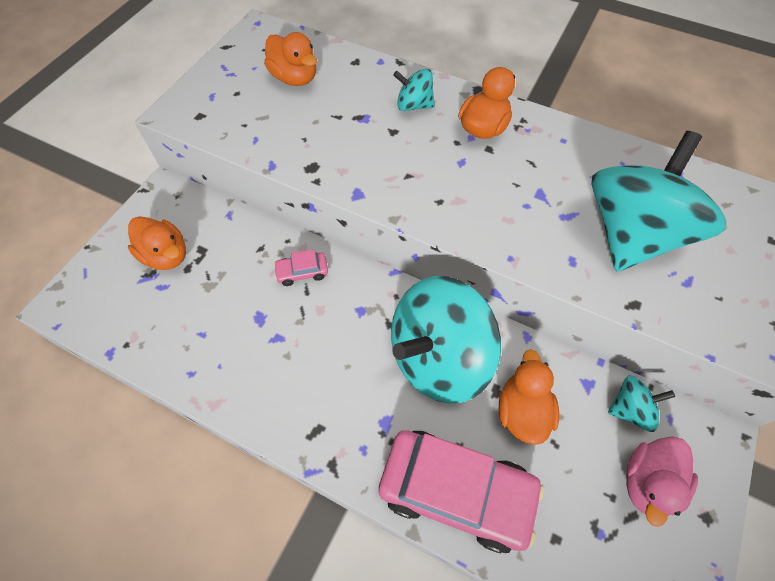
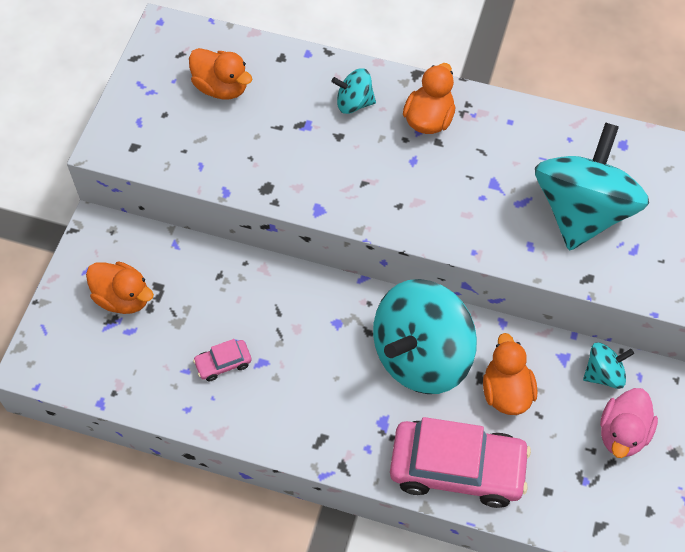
camera: 10 degrees left, 0 degrees up
pink car [273,249,328,286] -> pink car moved to [193,339,252,381]

